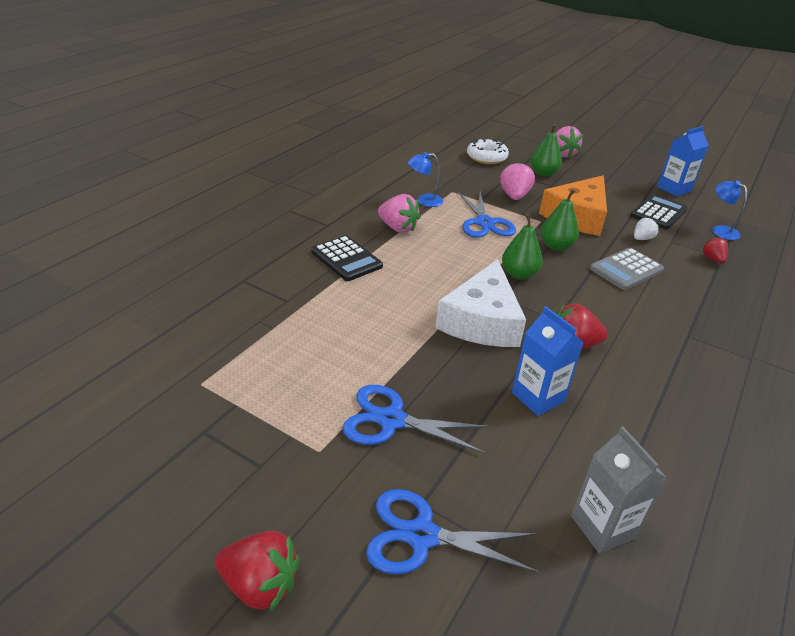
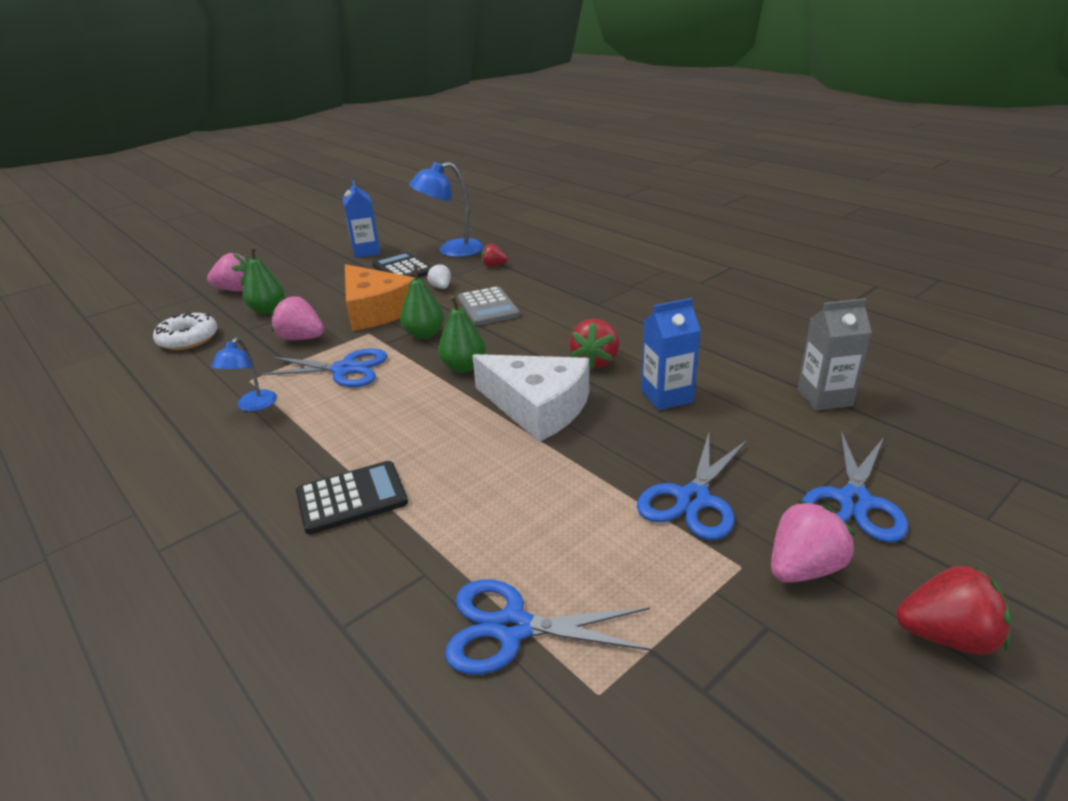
camera: 70 degrees left, 5 degrees down
red strawberry [215,531,299,611] -> red strawberry turned 60 degrees clockwise [896,566,1011,655]
pink strawberry [378,194,421,233] -> pink strawberry moved to [771,500,855,583]
blue lamp [712,181,747,240] -> blue lamp [409,162,484,257], size x1.69
none -> blue scissors [445,579,654,675]

